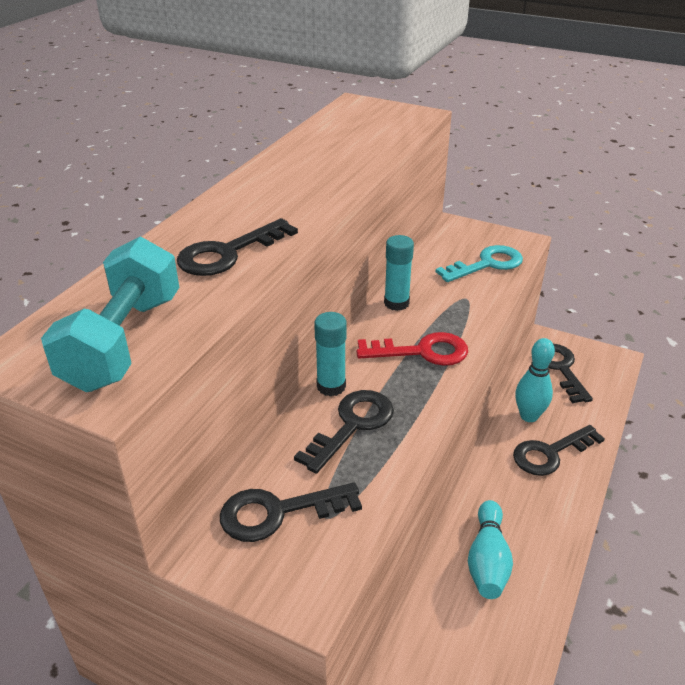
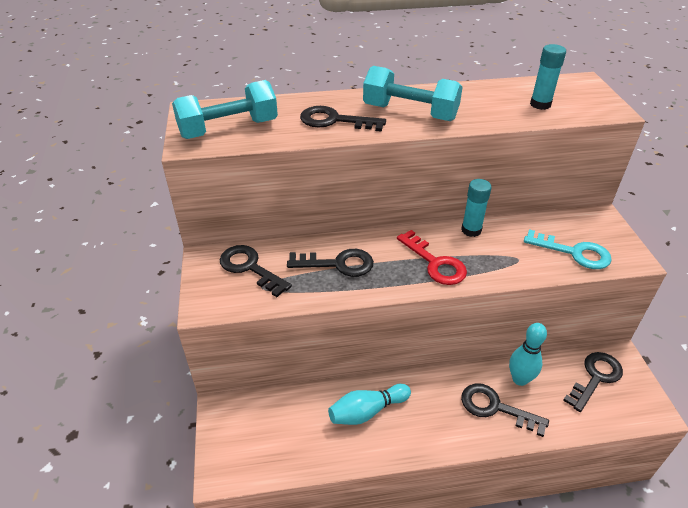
camera: 55 degrees right, 5 degrees up
turquoise glue stick [314,312,347,396] -> turquoise glue stick moved to [530,44,566,110]
none -> turquoise dumbbell [363,66,463,121]

